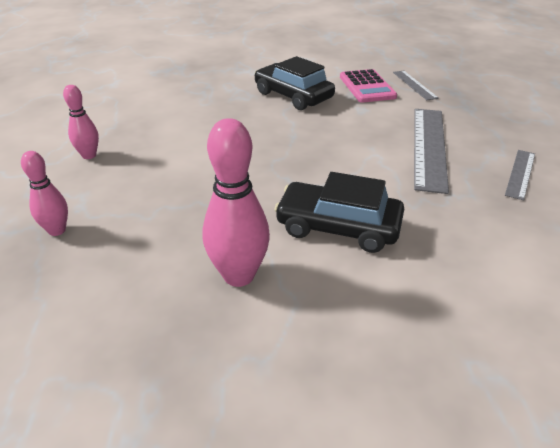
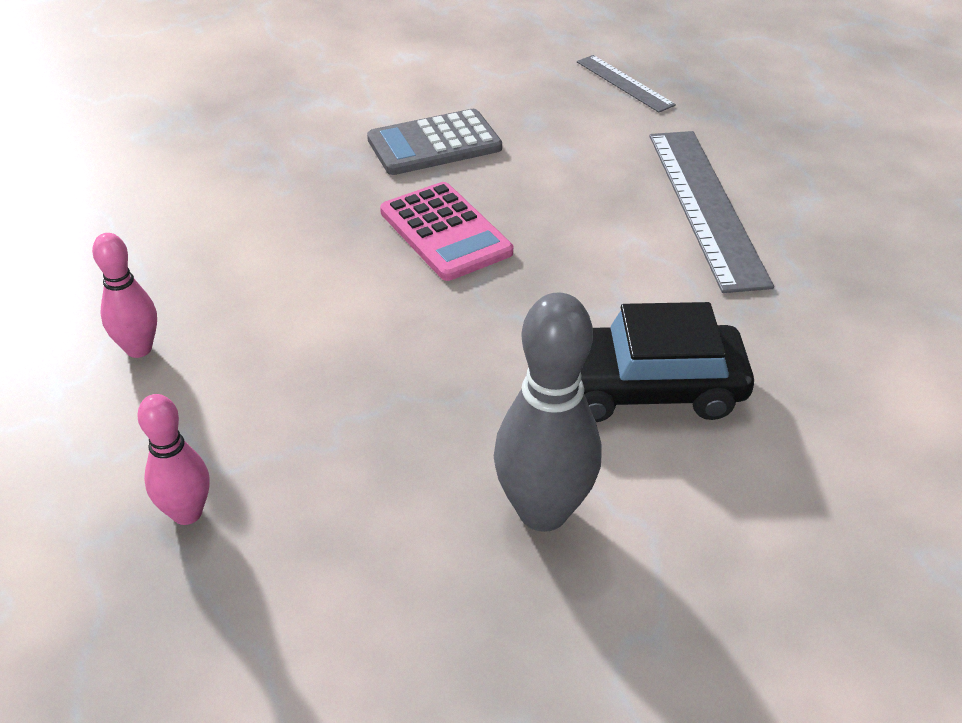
camera: 20 degrees left, 5 degrees up
pink bowling pin [202,118,270,287] -> grey bowling pin [494,292,601,532]
black car [255,56,335,110] -> grey calculator [367,109,502,175]
pink calculator [340,69,397,103] -> pink calculator moved to [380,182,513,281]
grey ruler [505,150,535,200] -> none

